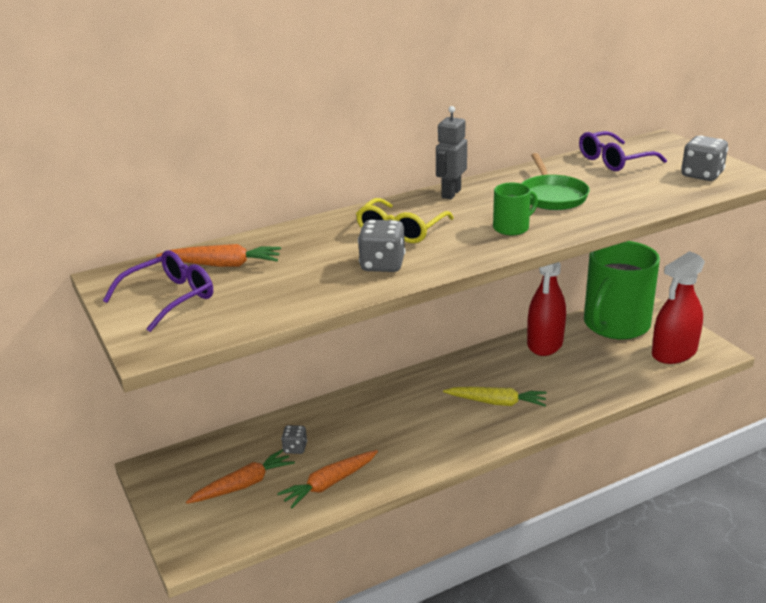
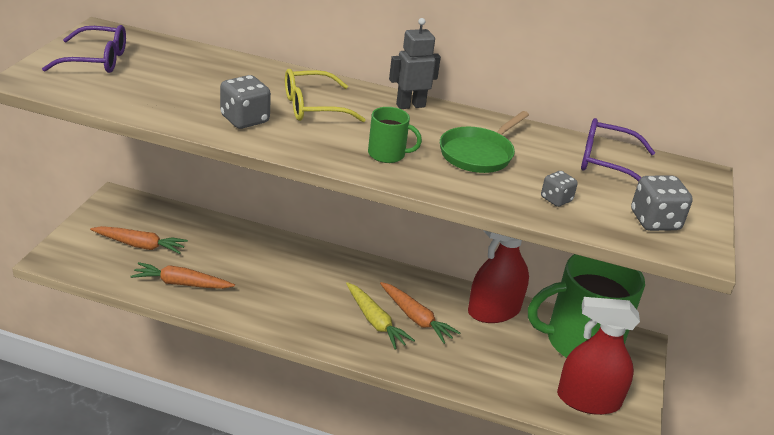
camera: 40 degrees right, 5 degrees up
orange carrot [156,244,281,267] -> orange carrot moved to [380,282,460,344]
grey dice [281,425,307,454] -> grey dice moved to [541,171,578,207]

